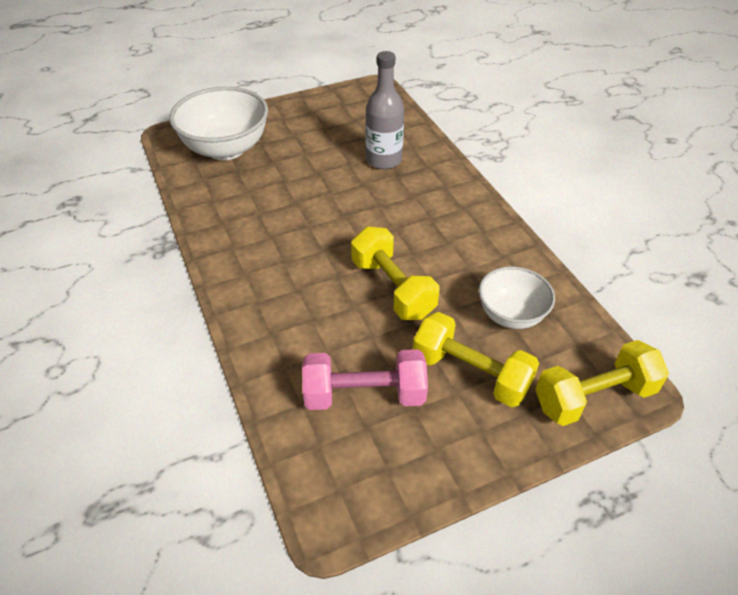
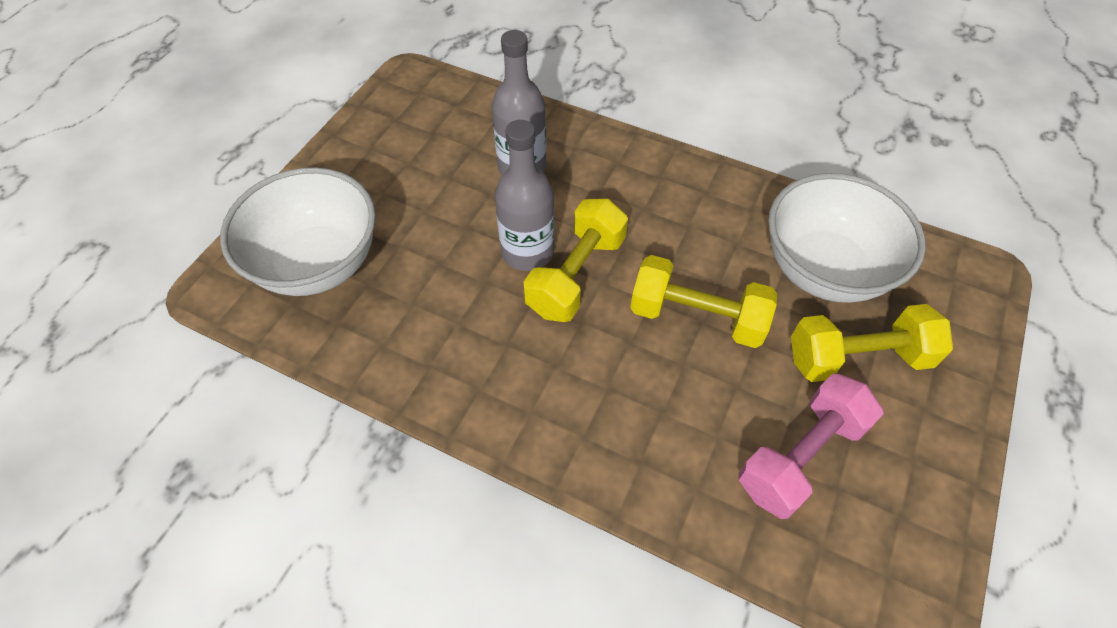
camera: 40 degrees left, 10 degrees up
white bowl [479,266,555,329] -> white bowl [768,173,926,303], size x1.65
yellow dumbbell [535,340,669,426] -> yellow dumbbell moved to [524,199,628,322]
none -> grey bottle [495,120,554,271]

